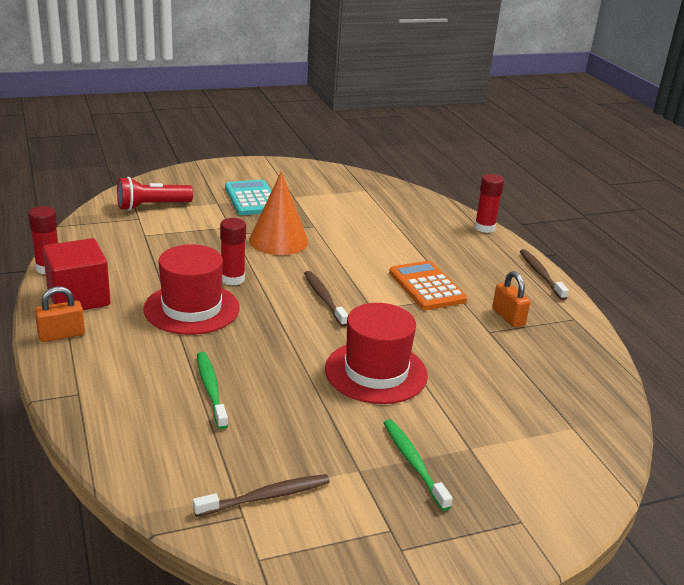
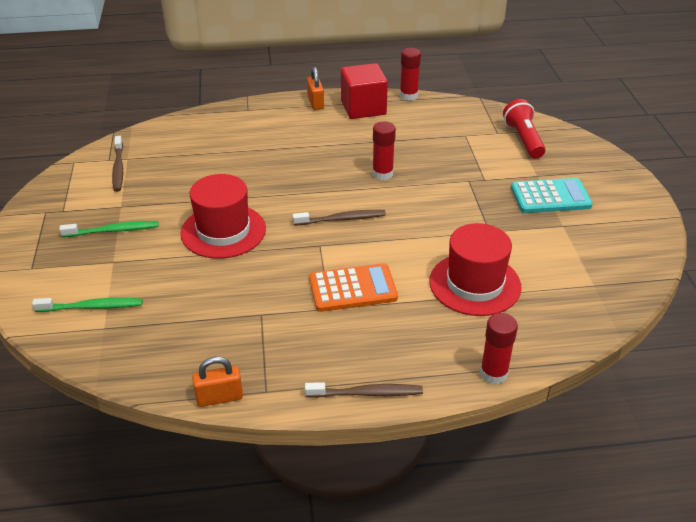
camera: 105 degrees right, 10 degrees up
red hat [143,244,240,335] -> red hat moved to [429,223,522,316]
green toothbrush [197,352,228,429] -> green toothbrush moved to [32,298,142,312]
orange cone [249,171,308,255] -> none
orange padlock [492,271,530,327] -> orange padlock moved to [192,356,243,407]

